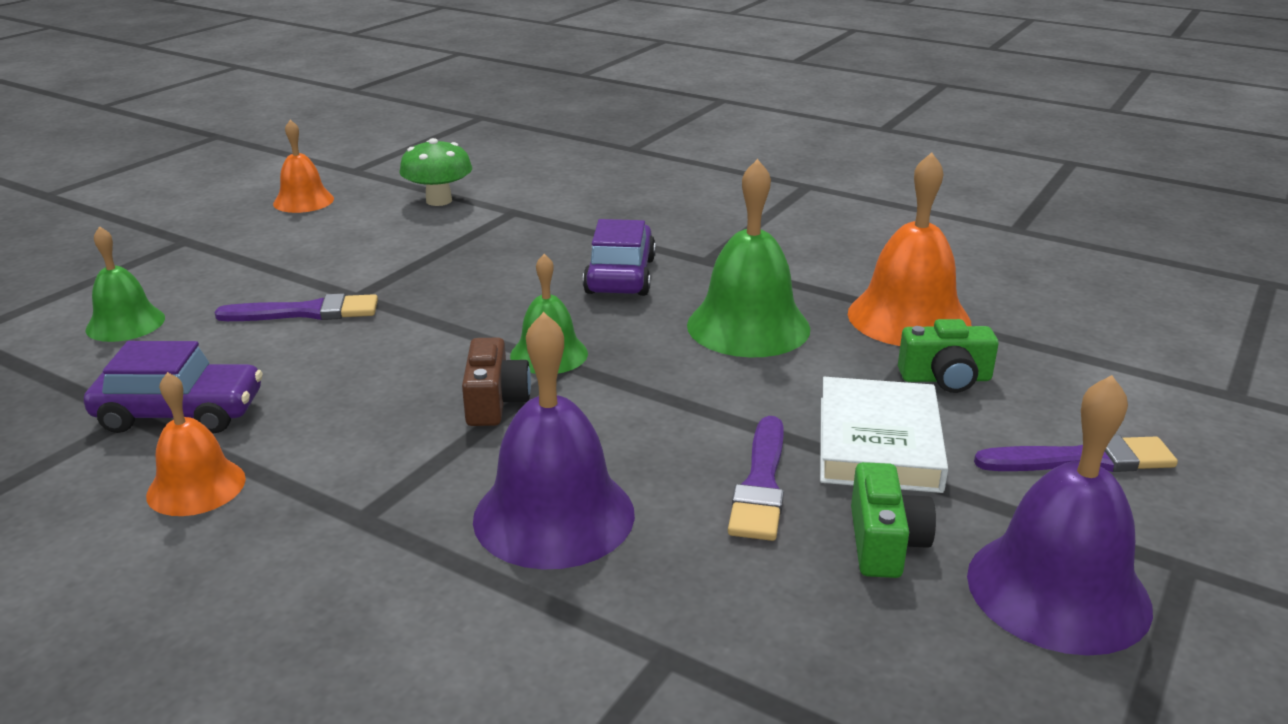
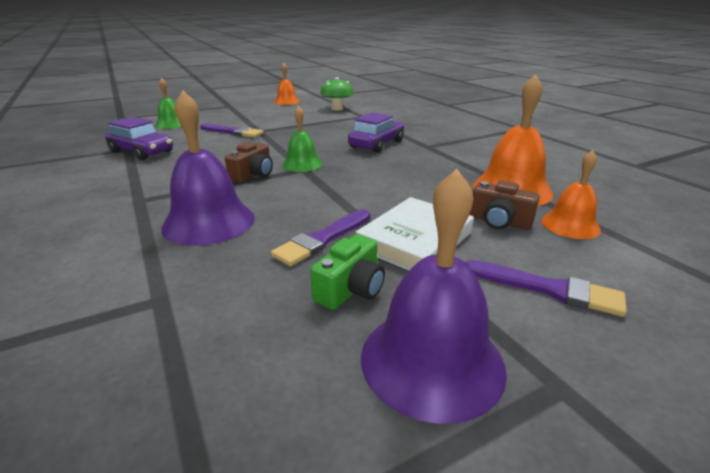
camera: 30 degrees right, 0 degrees up
orange bell [146,372,246,516] -> orange bell moved to [542,150,601,239]
green bell [687,159,810,357] -> none
green camera [898,319,999,393] -> brown camera [470,180,540,229]

